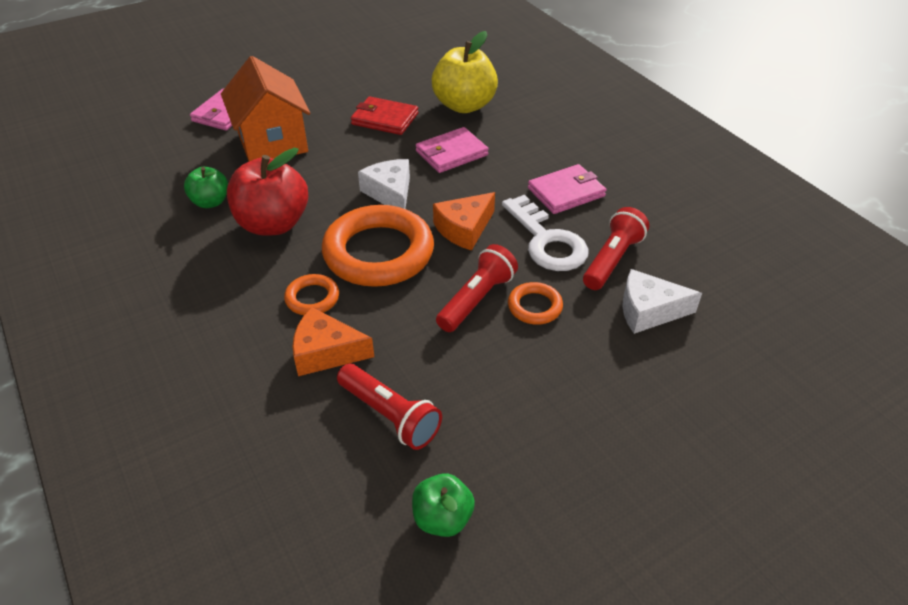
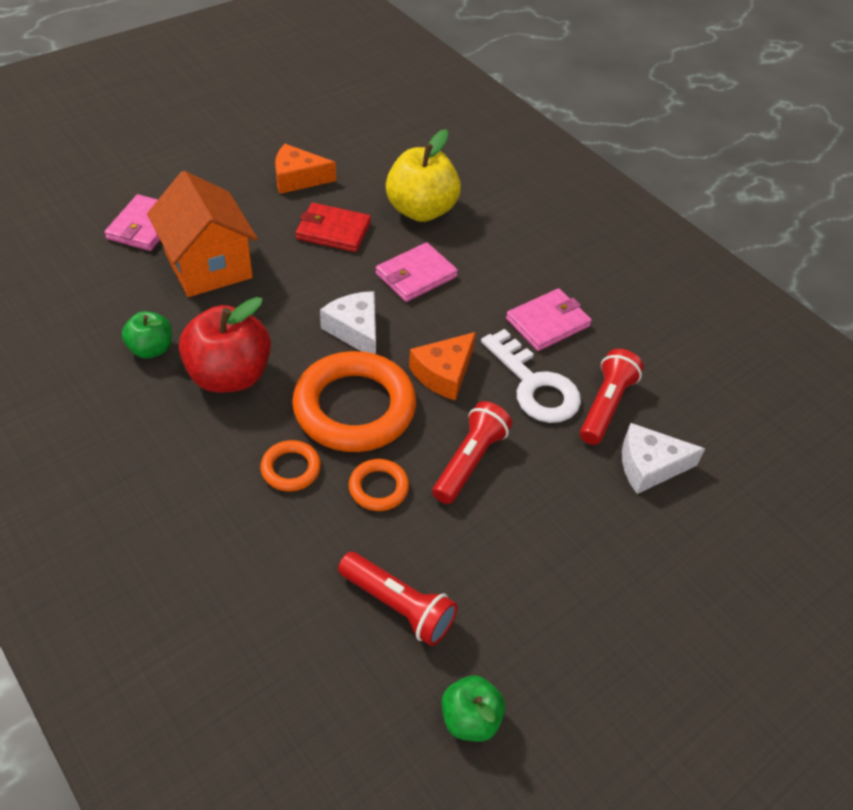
camera: 10 degrees left, 5 degrees up
orange cheese [292,307,374,376] -> orange cheese moved to [275,144,336,194]
orange ring [508,282,563,325] -> orange ring moved to [349,459,409,511]

